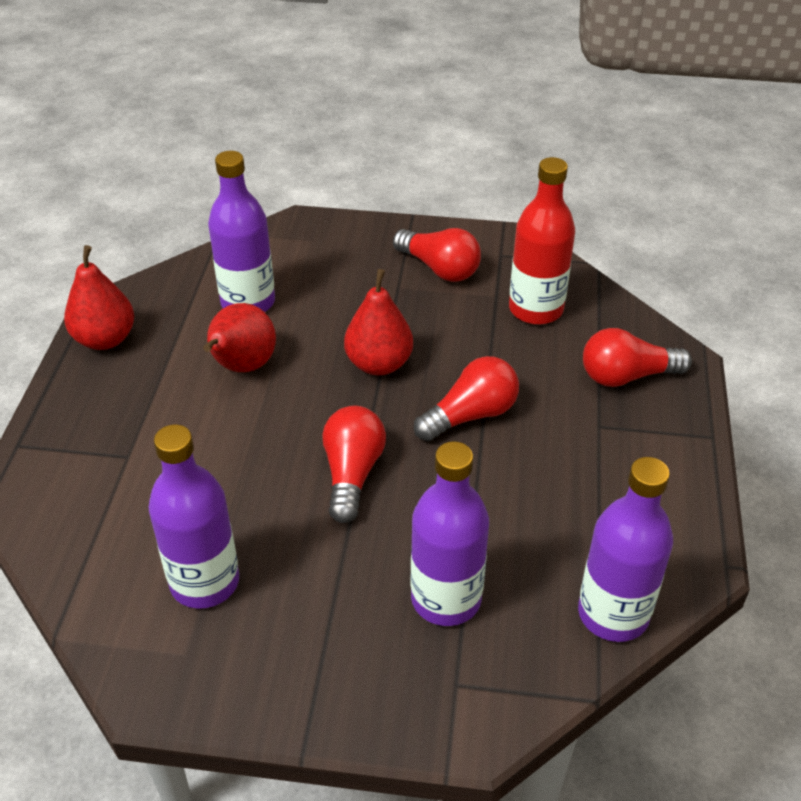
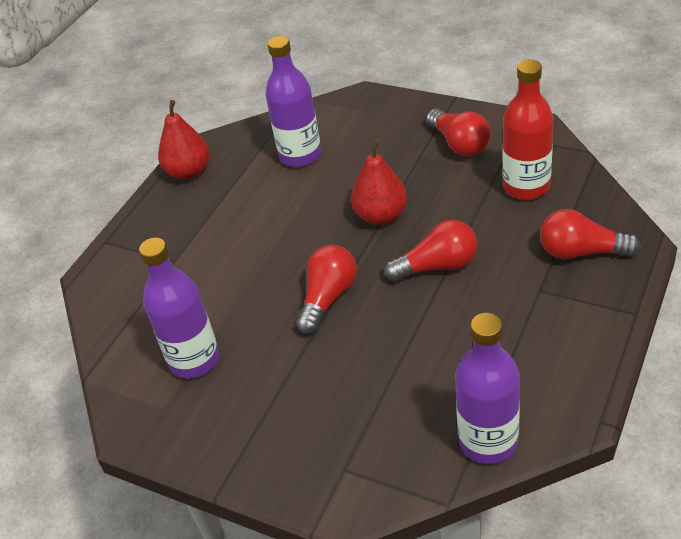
camera: 25 degrees right, 0 degrees up
red pear [203,303,276,372] -> none
purple bottle [410,441,489,626] -> none

